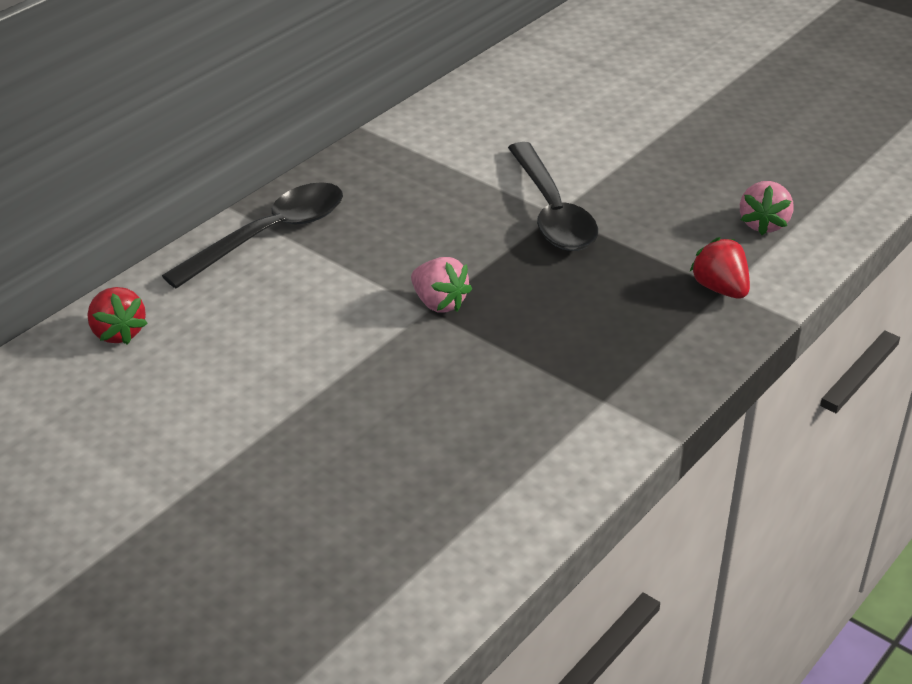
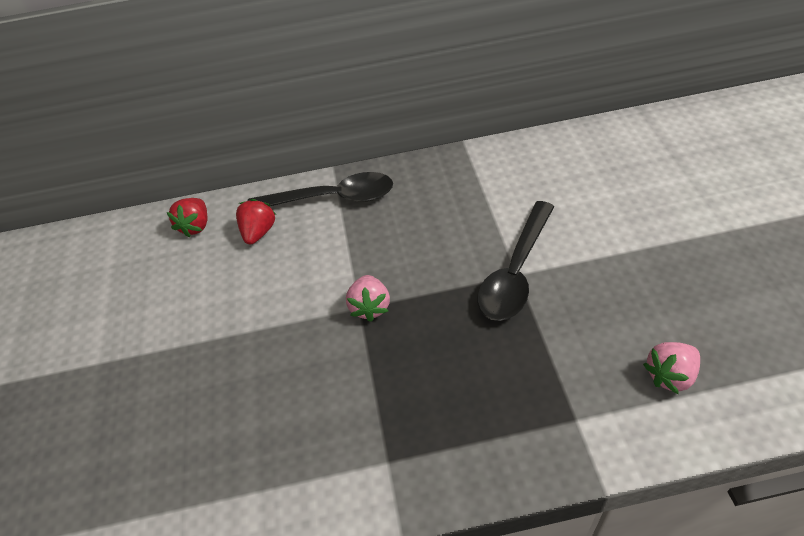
camera: 45 degrees right, 10 degrees up
red strawberry [690,237,750,299] -> red strawberry moved to [236,199,276,244]

